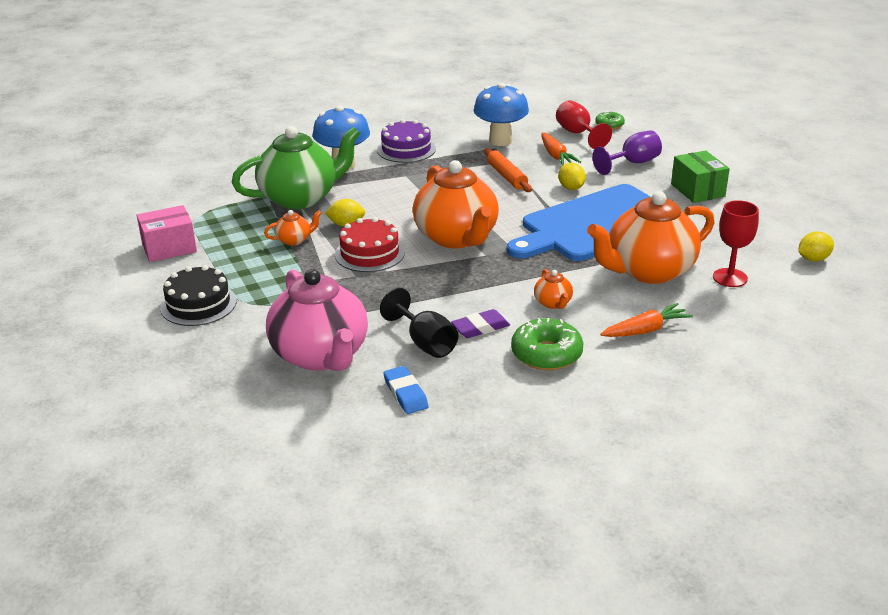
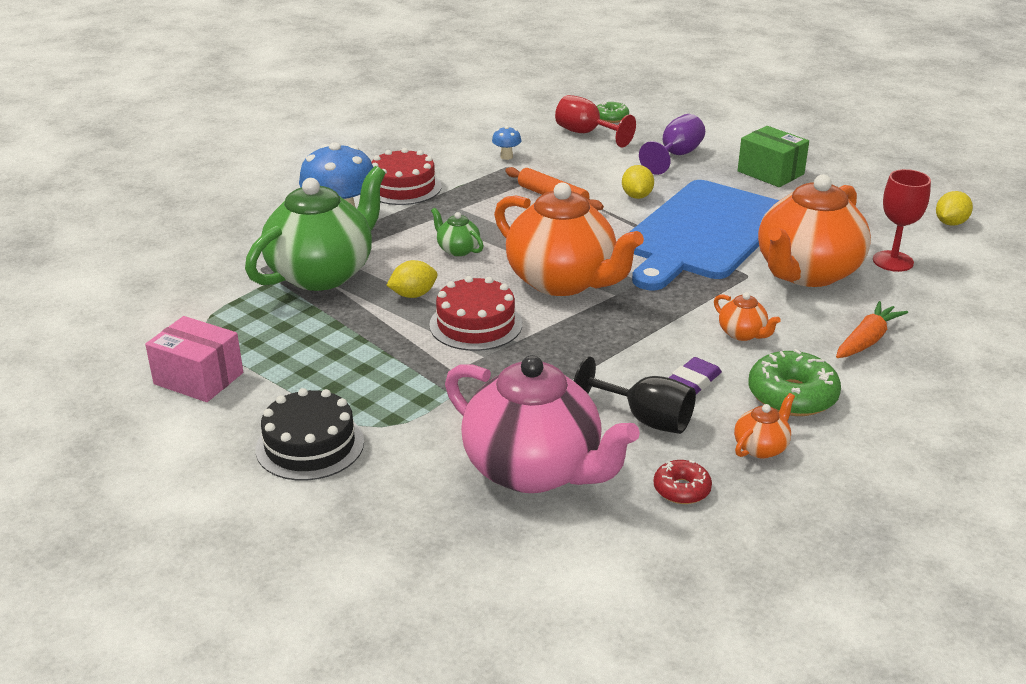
camera: 25 degrees left, 0 degrees up
pink box [137,205,197,262] -> pink box turned 75 degrees clockwise [145,316,243,402]
orange teapot [264,210,322,246] -> orange teapot moved to [734,393,795,458]
purple cake [377,119,436,163] -> red cake [371,148,442,205]
blue eraser [383,366,429,414] -> red donut [653,460,712,504]
blue mushroom [474,83,529,146] -> blue mushroom [492,126,522,160], size x0.43
orange carrot [541,132,581,166] -> none
yellow lemon [558,163,586,190] -> yellow lemon turned 45 degrees clockwise [622,165,654,199]
none -> green teapot [431,208,484,256]

